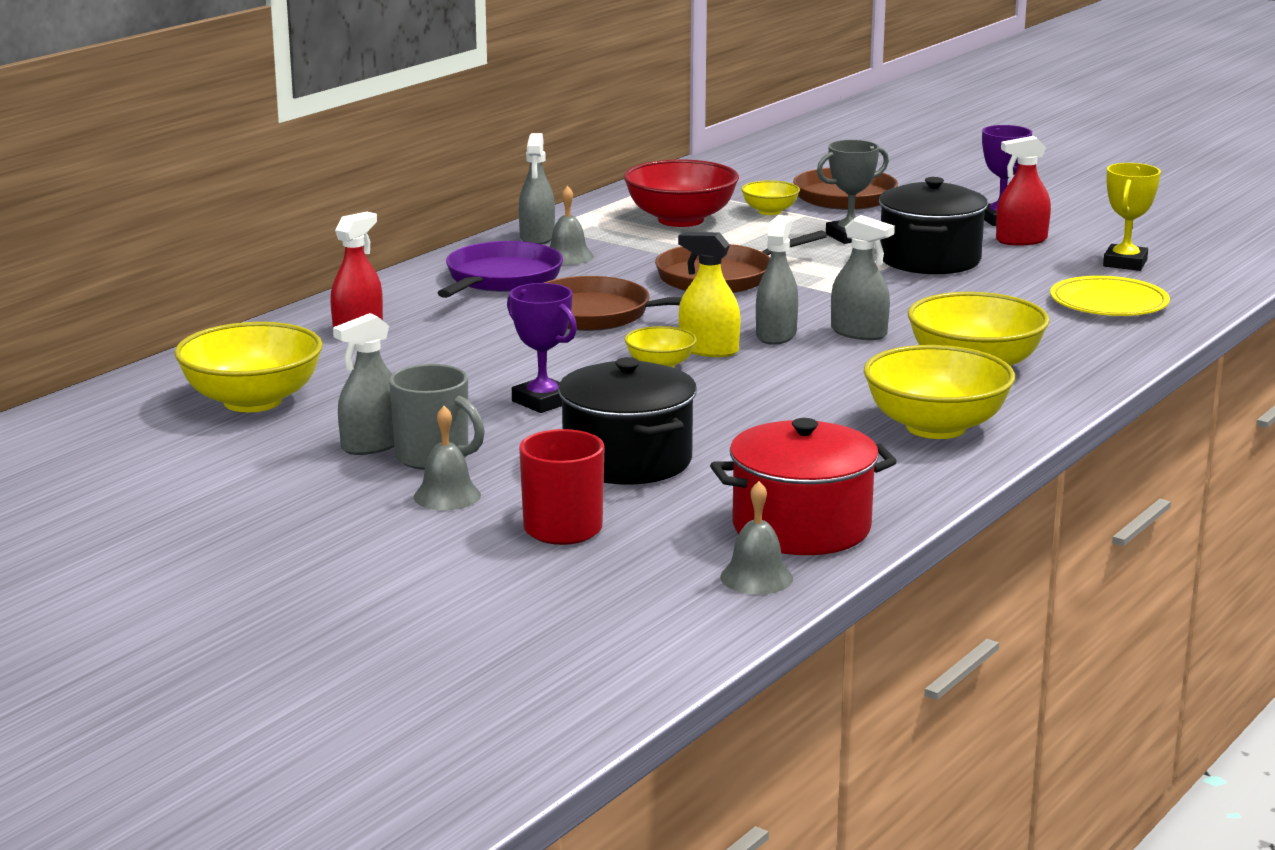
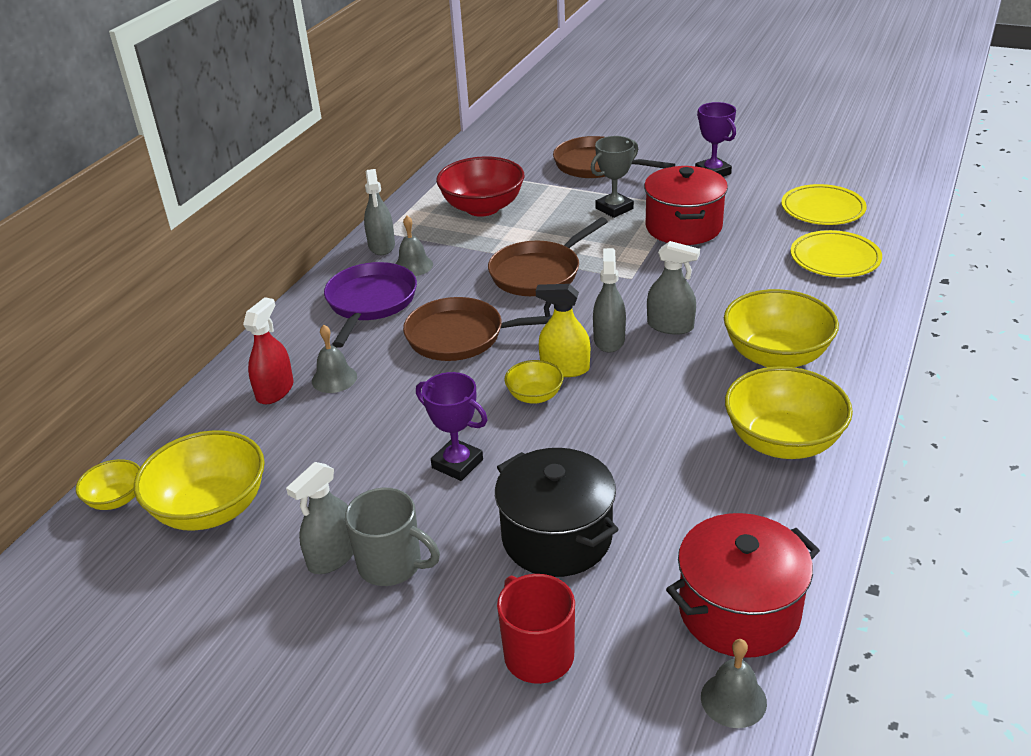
camera: 10 degrees left, 15 degrees up
grey bell [414,406,481,510] -> grey bell moved to [312,325,357,393]
yellow bowl [741,180,800,215] -> yellow bowl moved to [76,459,140,510]
black pot [879,177,988,274] -> red pot [644,166,728,245]
red spray bottle [996,136,1051,245] -> none
yellow trophy [1103,163,1161,271] -> yellow plate [781,184,867,225]

